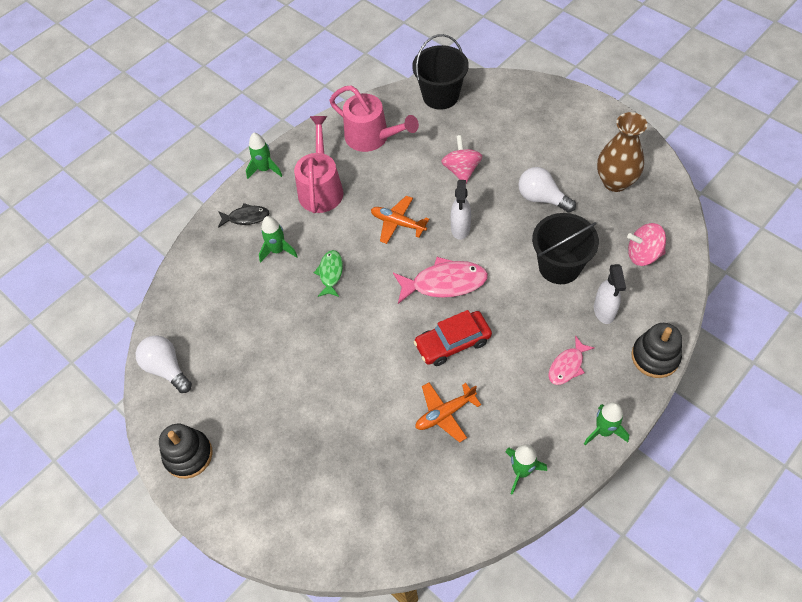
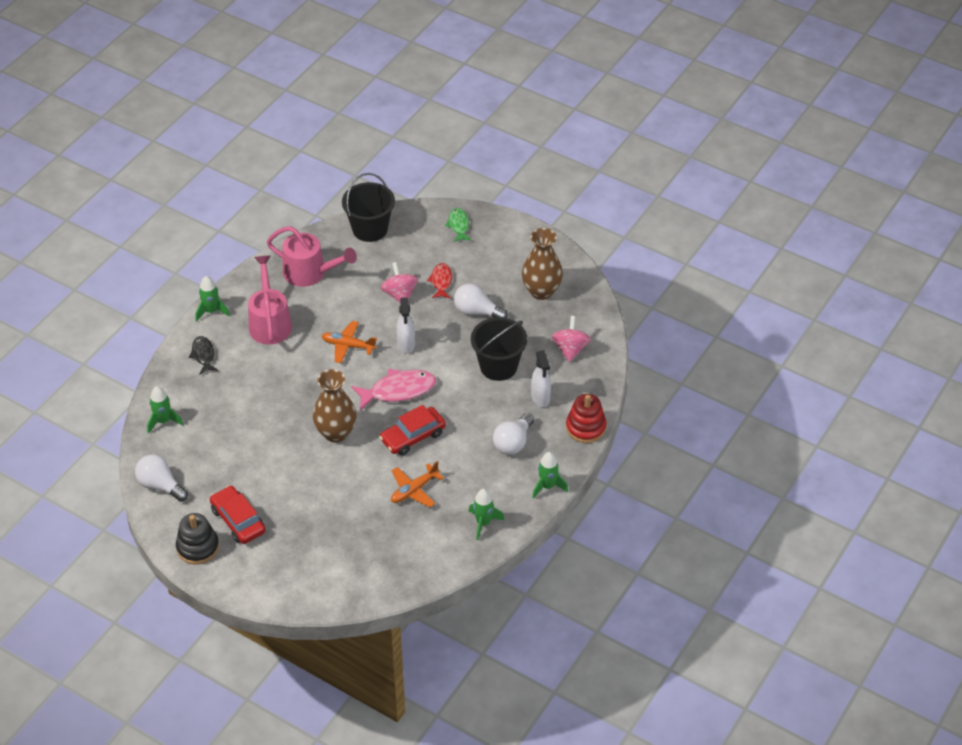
camera: 15 degrees left, 10 degrees down
black fish [218,203,269,228] -> black fish turned 90 degrees counterclockwise [189,336,218,375]
green rocket [259,216,298,263] -> green rocket moved to [147,386,183,434]
green fish [314,250,343,297] -> green fish moved to [445,208,471,242]
pink fish [548,336,594,385] -> white light bulb [493,413,534,455]
pink spinning top [627,223,666,266] -> pink spinning top turned 105 degrees clockwise [552,316,591,362]
black stacking toy [632,323,682,378] -> red stacking toy [566,394,607,443]
none -> red car [210,485,265,544]
none -> brown vase [313,369,357,443]
none -> red fish [427,263,452,299]

